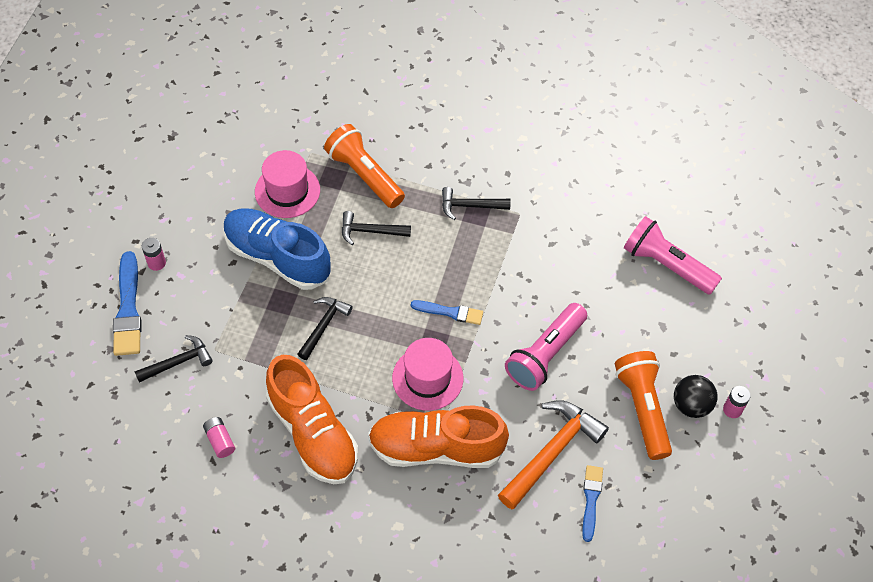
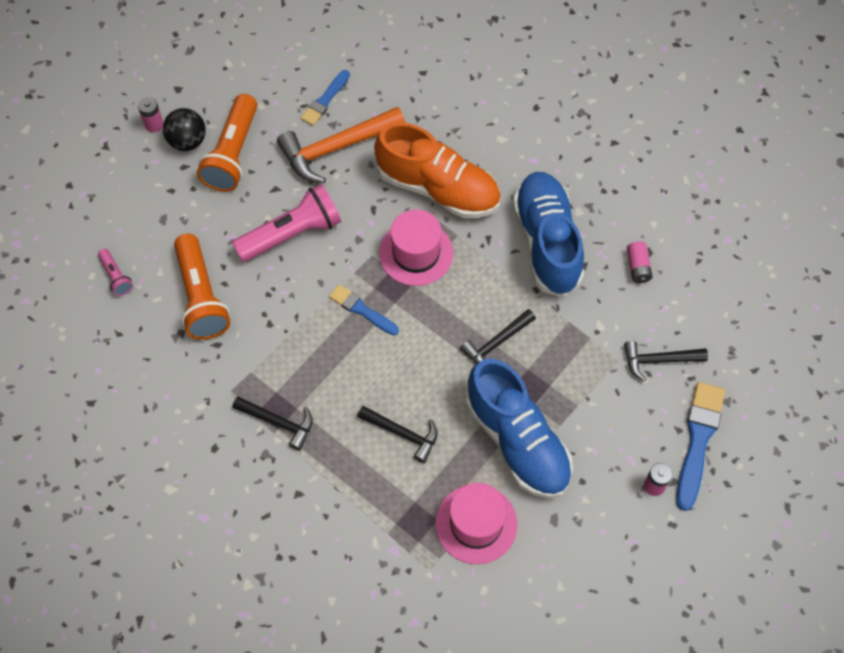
camera: 155 degrees left, 5 degrees up
orange shoe [266,355,358,484] -> blue shoe [513,172,584,297]
orange flashlight [324,124,405,208] -> orange flashlight moved to [174,234,230,340]
pink flashlight [624,216,722,295] -> pink flashlight [98,249,133,296], size x0.48

